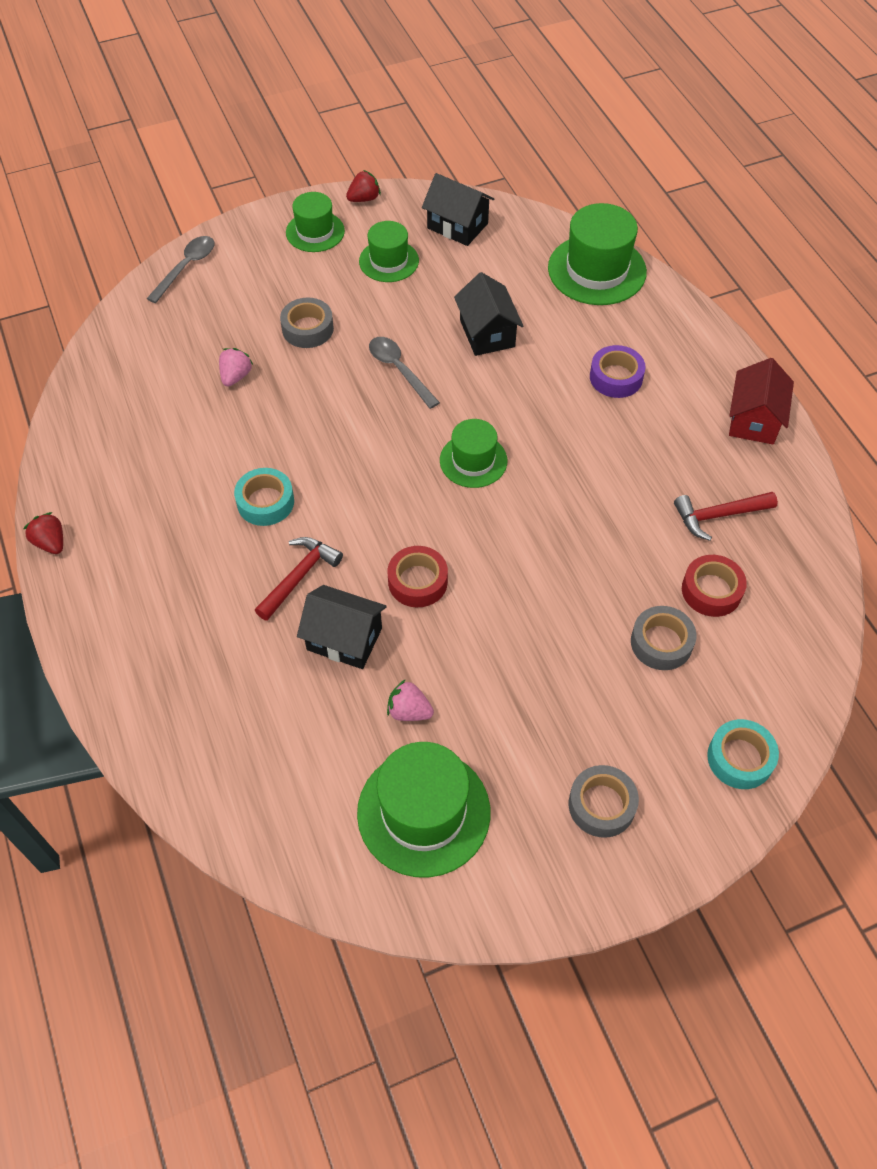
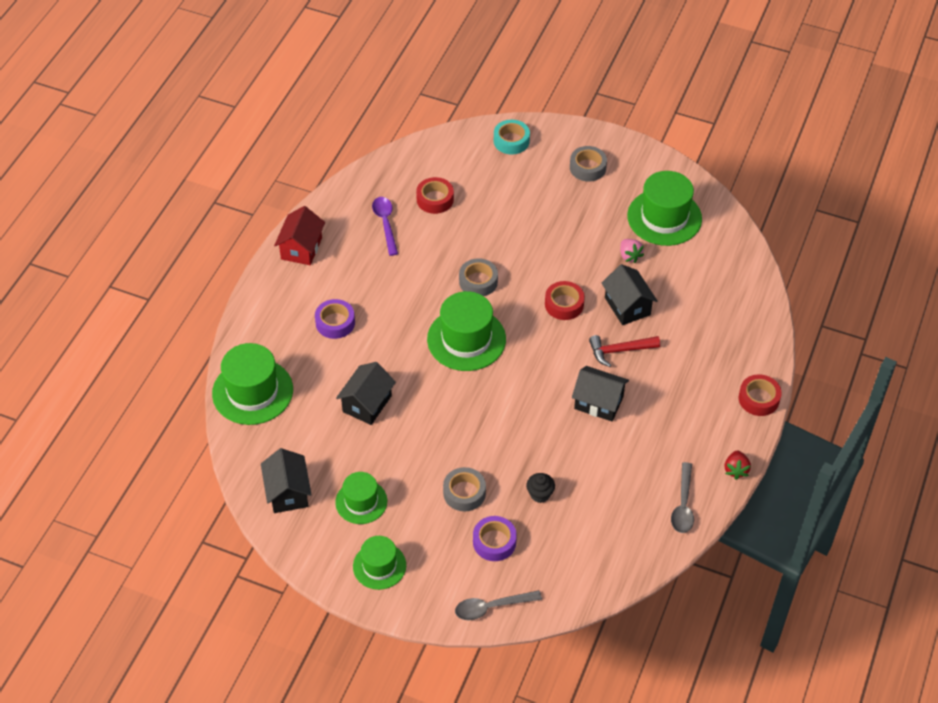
camera: 135 degrees left, 5 degrees down
pink strawberry [219,348,253,387] -> black cupcake [526,473,555,503]
turquoise tape [234,468,294,526] -> black house [572,366,629,422]
red strawberry [346,170,381,202] -> none
grey spoon [369,337,440,409] -> grey spoon moved to [671,462,694,533]
green hat [440,419,507,488] -> green hat [427,291,506,371], size x1.63
grey tape [631,606,696,670] -> grey tape moved to [459,258,498,296]
red hammer [674,492,778,541] -> purple spoon [372,197,398,256]
red house [729,358,794,444] -> red house turned 45 degrees counterclockwise [274,206,325,265]
none -> purple tape [473,516,517,561]
none -> red tape [739,374,782,416]

